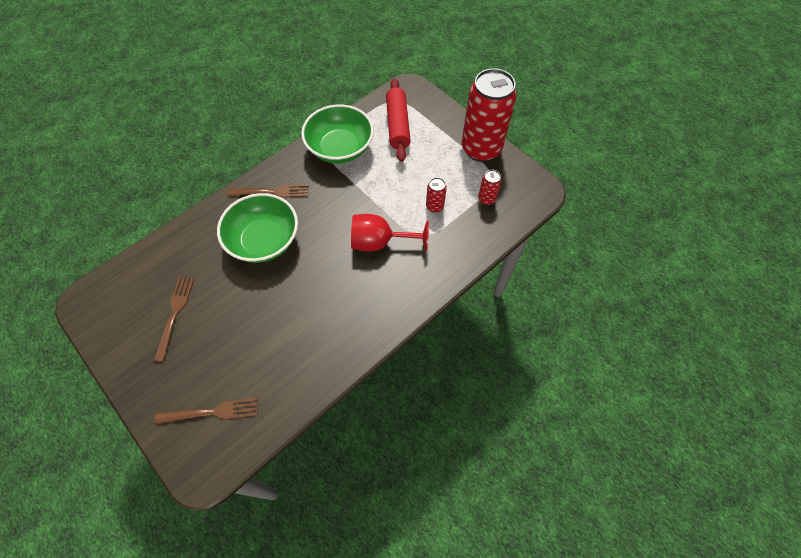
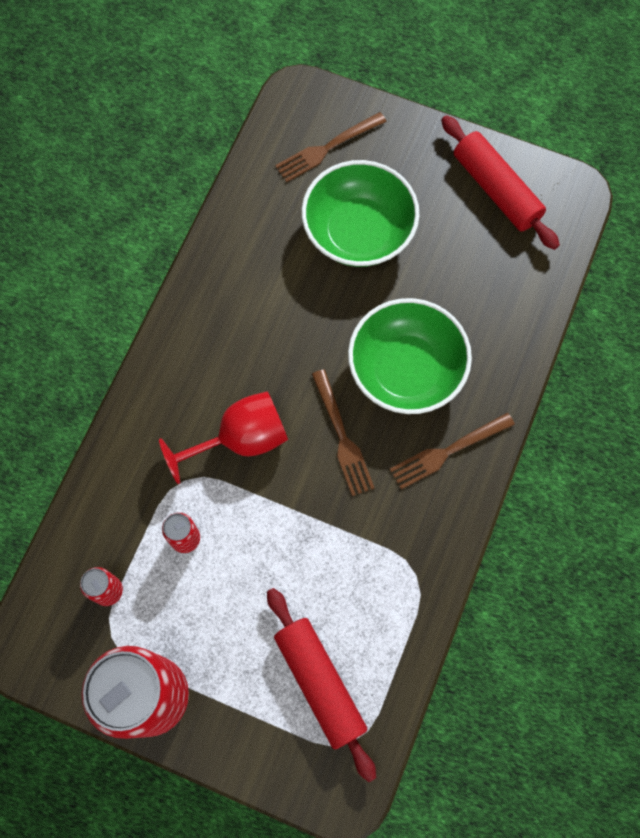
camera: 155 degrees right, 10 degrees up
brown fork [154,277,194,362] -> brown fork moved to [312,369,375,496]
green bowl [301,104,374,164] -> green bowl moved to [302,160,419,267]
none -> red rolling pin [441,115,560,250]

